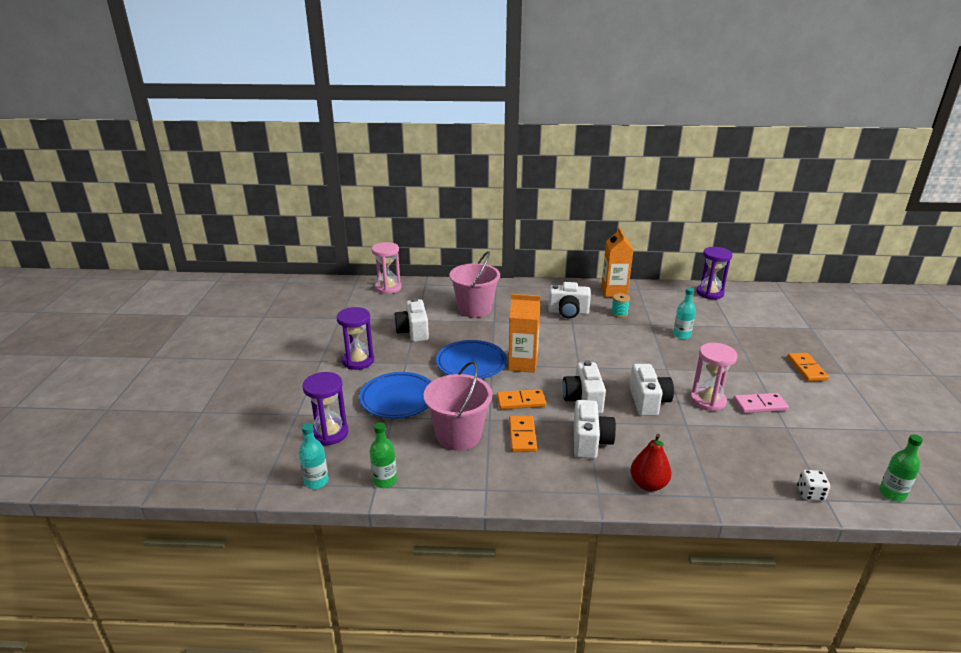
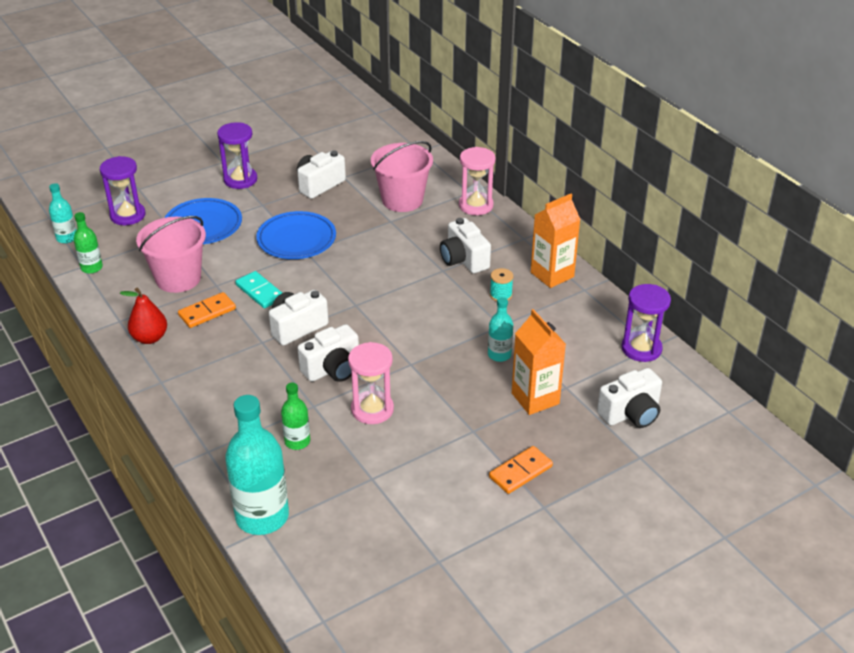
camera: 55 degrees right, 10 degrees up
pink hourglass [371,242,402,294] -> pink hourglass moved to [459,147,496,215]
orange domino [497,389,546,409] -> turquoise domino [235,271,282,308]
orange carton [508,294,540,373] -> orange carton moved to [512,309,566,415]
white camera [573,400,616,459] -> white camera moved to [597,368,662,428]
red pear [630,434,672,491] -> red pear moved to [120,288,167,344]
pink domino [733,393,789,413] -> none
white dice [797,470,830,501] -> turquoise bottle [225,395,289,535]
green bottle [879,434,923,502] -> green bottle moved to [281,383,310,450]

